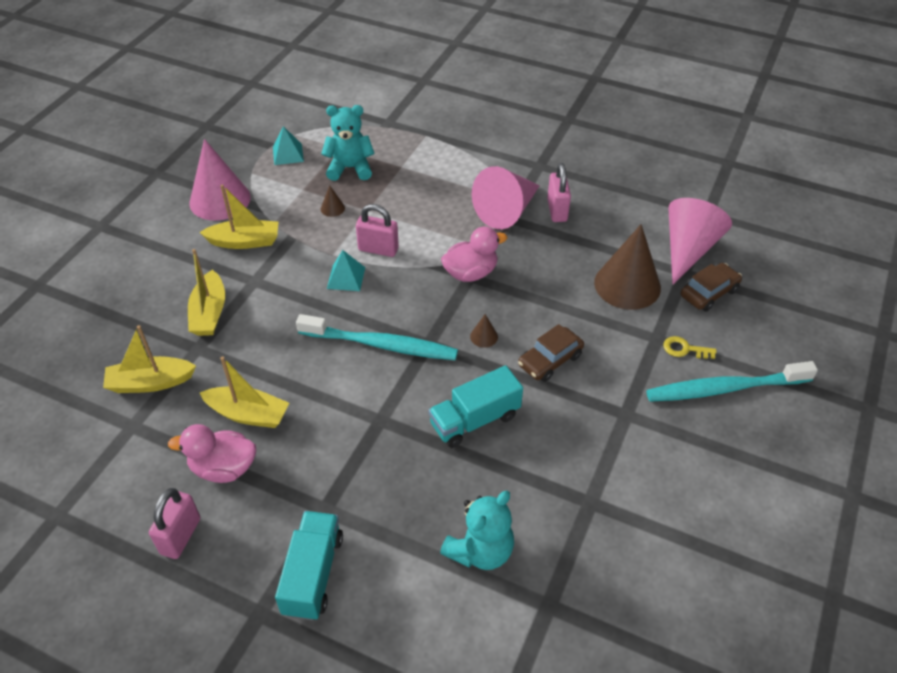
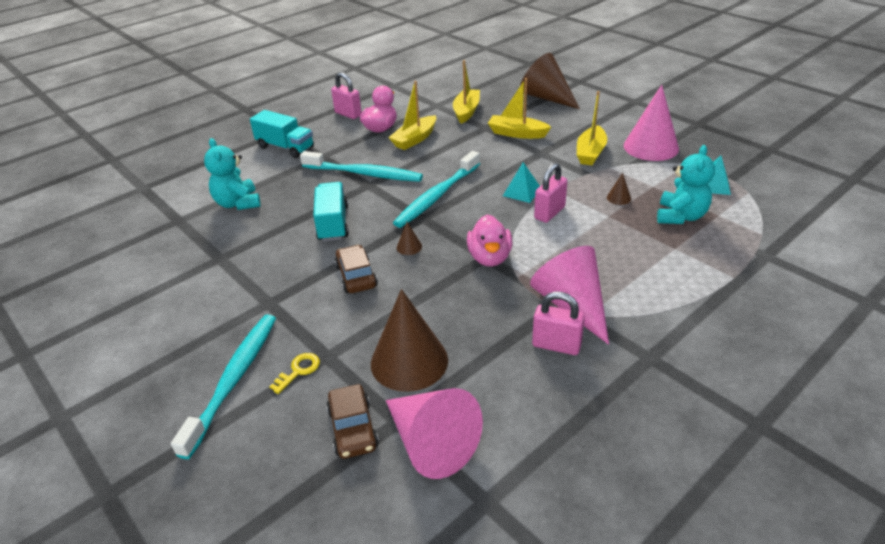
camera: 115 degrees right, 10 degrees down
none -> turquoise toothbrush [300,151,423,182]
none -> brown cone [520,53,580,109]

